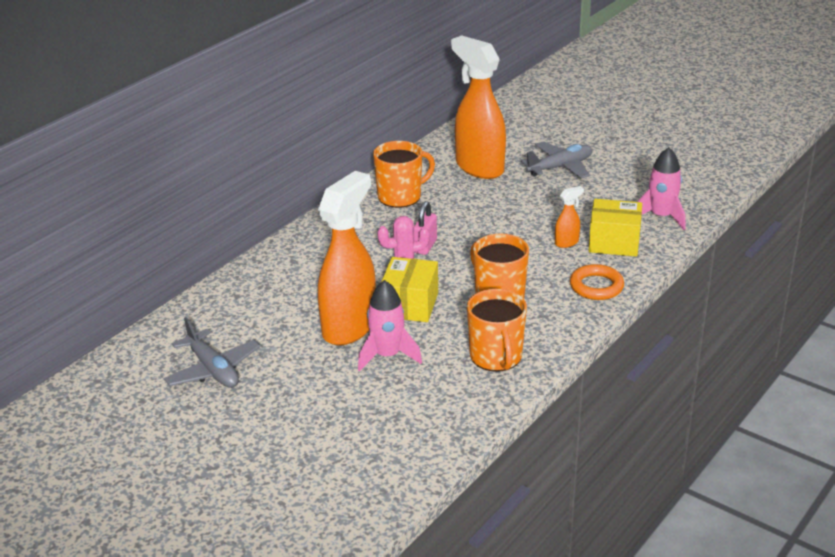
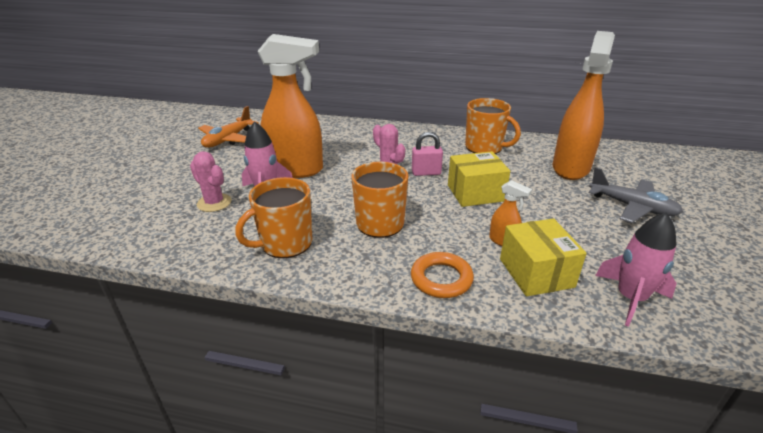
camera: 65 degrees right, 0 degrees up
grey plane [164,317,260,388] -> orange plane [198,106,259,148]
yellow box [381,257,438,322] -> yellow box moved to [448,151,510,207]
none -> pink cactus [190,151,231,212]

